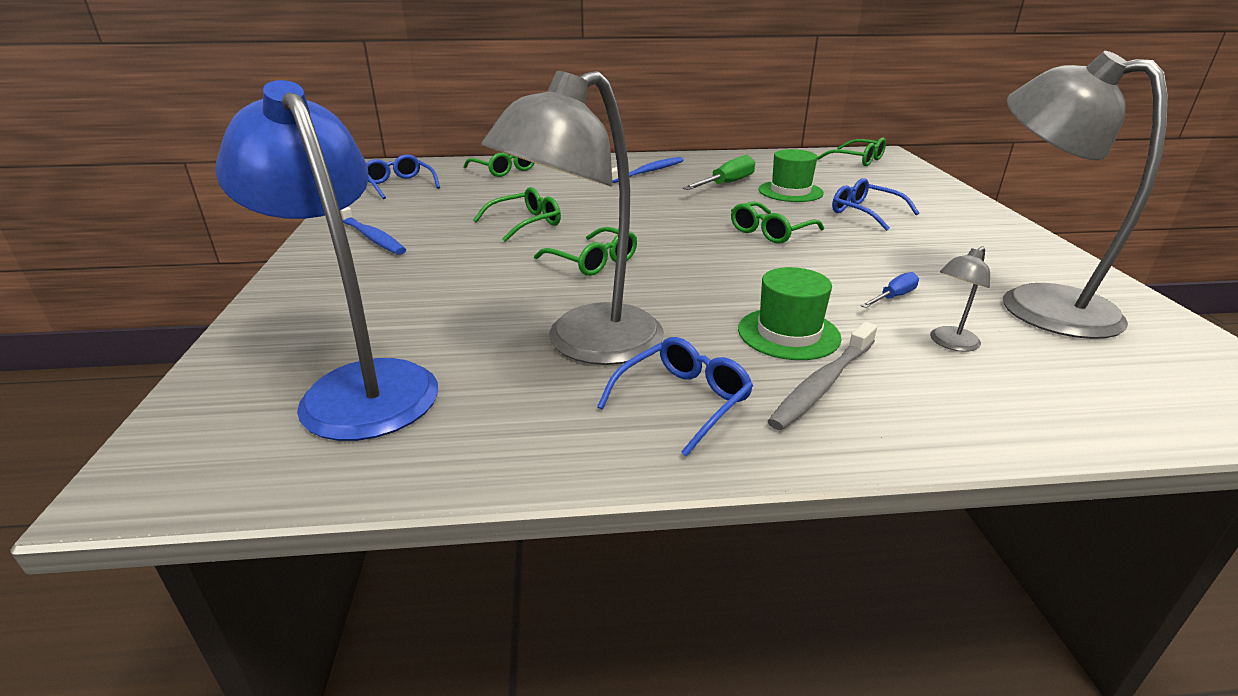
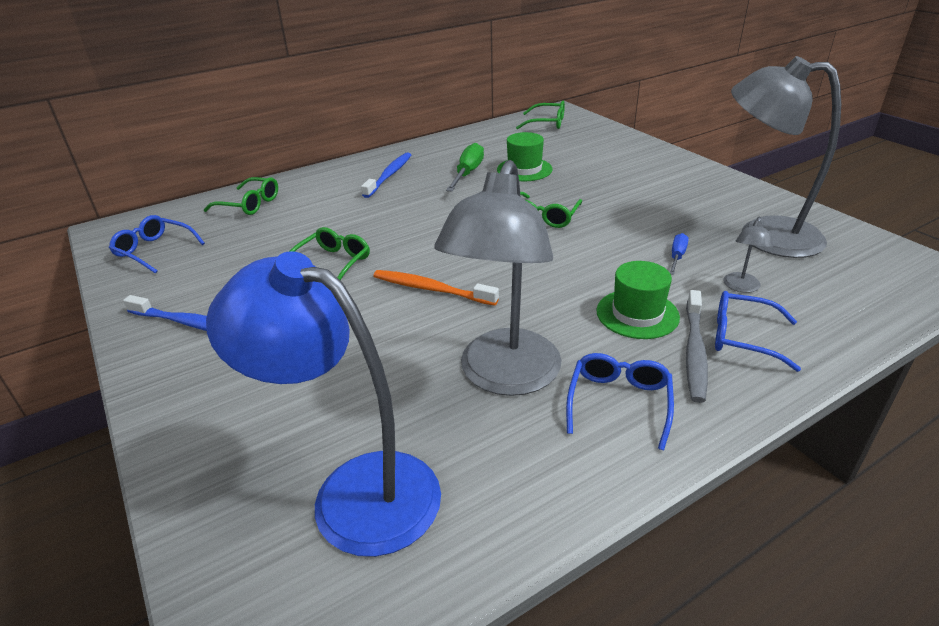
camera: 25 degrees left, 5 degrees up
green glasses [534,227,637,276] -> orange toothbrush [373,270,499,306]
blue glasses [832,178,919,231] -> blue glasses moved to [715,291,801,372]

